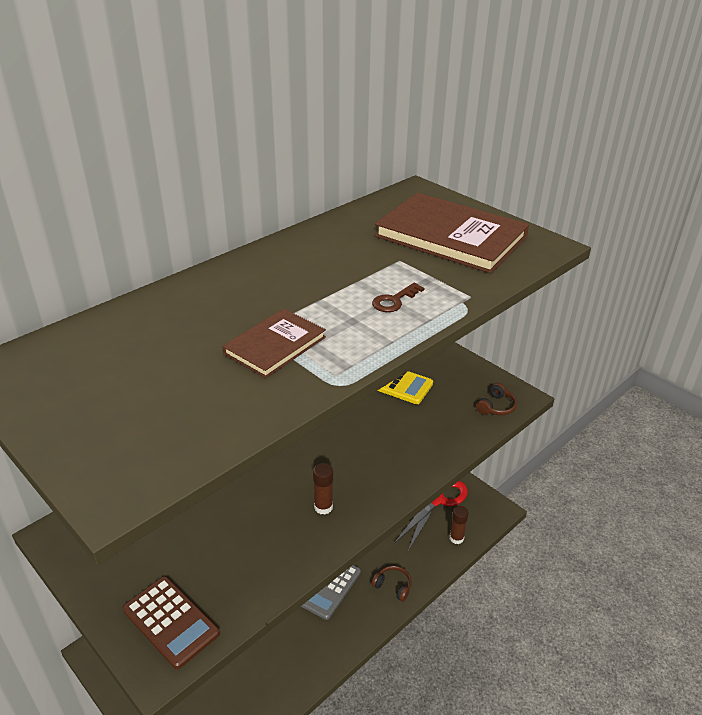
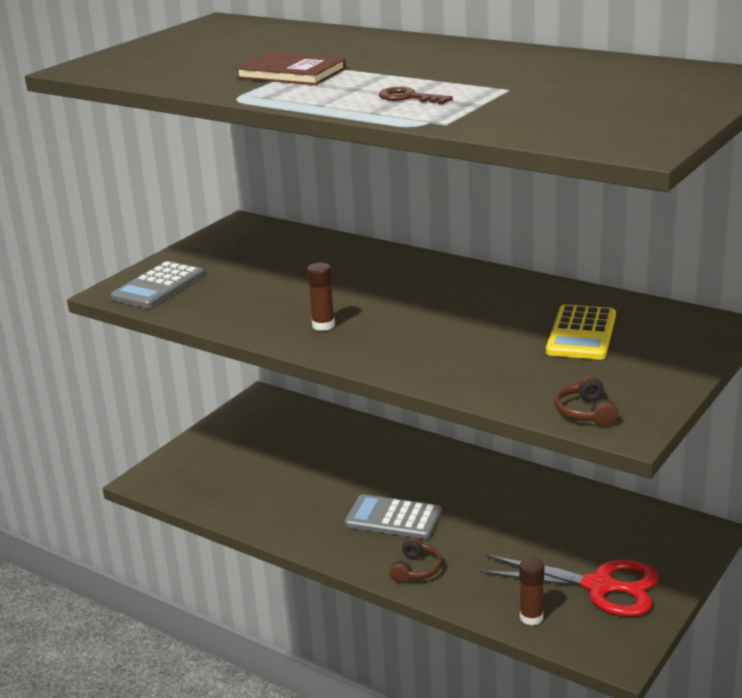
camera: 80 degrees right, 10 degrees down
brown calculator [122,576,220,669] -> grey calculator [111,261,204,308]
brown book [374,193,529,274] -> none
brown headphones [476,383,517,415] -> brown headphones turned 60 degrees clockwise [554,376,619,426]

